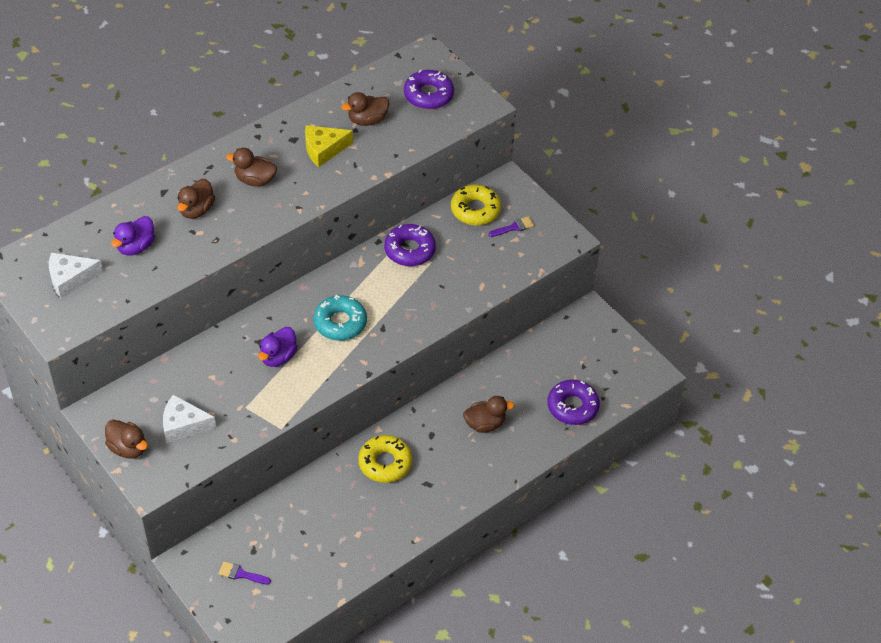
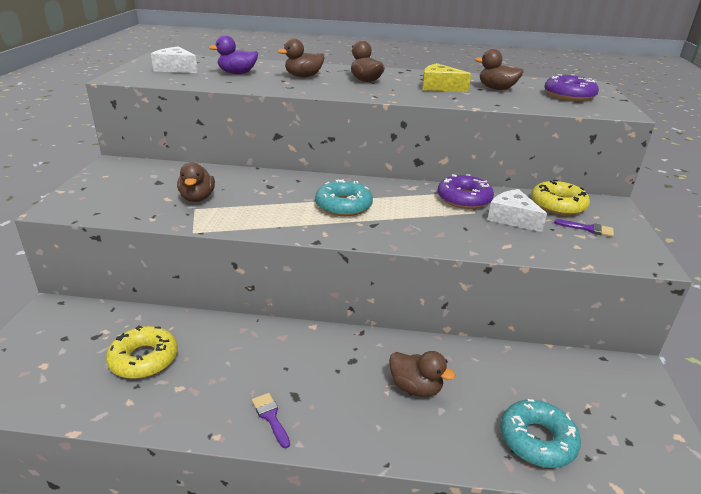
camera: 45 degrees right, 20 degrees down
brown duck [105,420,148,459] -> brown duck moved to [177,162,215,202]
white cheese [163,394,216,443] -> white cheese moved to [487,189,547,232]
purple brush [218,561,271,585] -> purple brush moved to [252,393,290,448]
purple duck [258,327,298,367] -> none
yellow donut [358,435,412,483] -> yellow donut moved to [106,325,178,379]
purple donut [547,379,600,425] -> turquoise donut [500,399,581,468]

